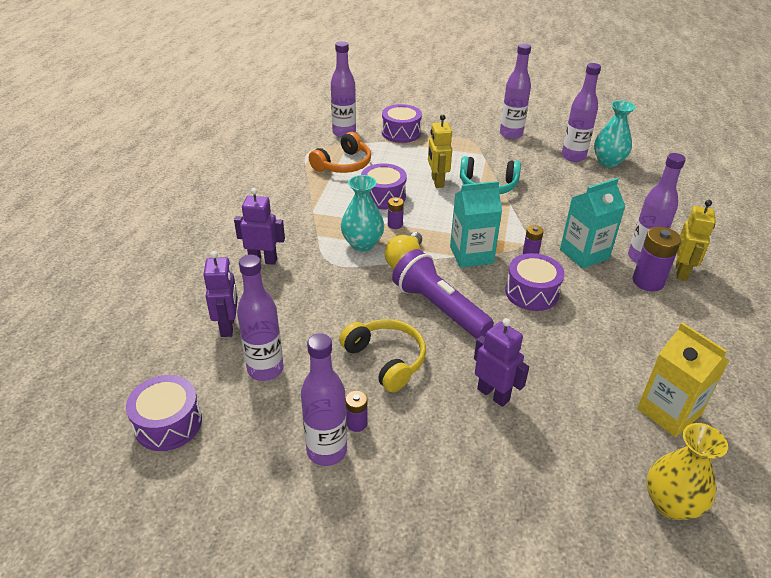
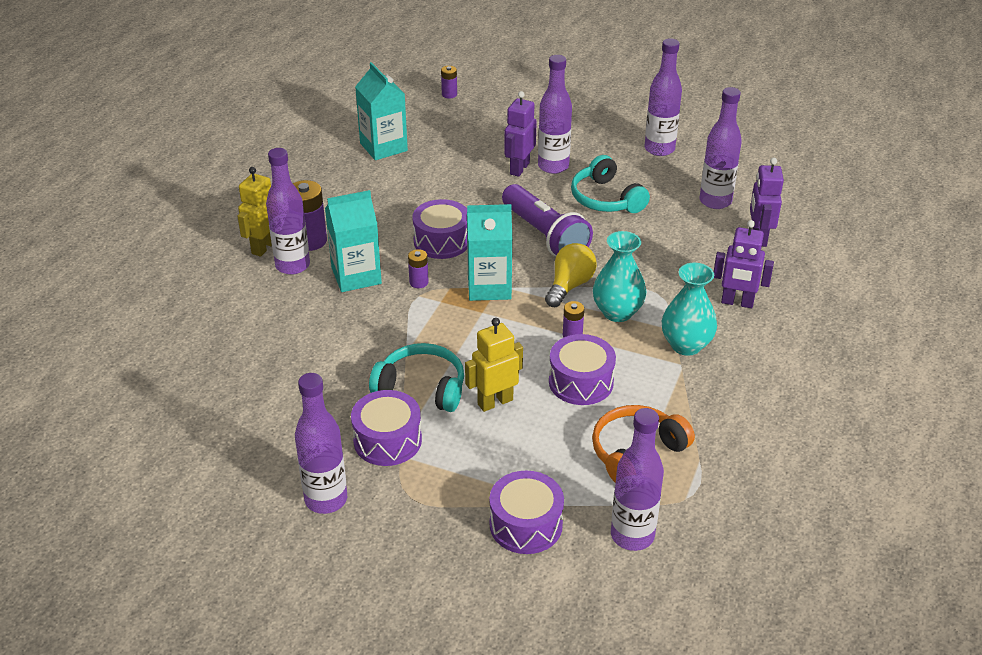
camera: 170 degrees left, 0 degrees up
purple drum [126,375,202,451] -> purple drum moved to [351,390,422,466]
yellow headphones [339,319,426,392] -> turquoise headphones [571,155,650,213]
purple battery [346,391,367,432] -> purple battery moved to [441,66,457,99]
yellow robot [428,115,452,188] -> yellow robot turned 120 degrees counterclockwise [465,318,523,412]
purple robot [474,318,529,407] -> purple robot turned 60 degrees clockwise [504,91,537,177]
purple bottle [562,63,601,162] -> purple bottle moved to [538,55,572,174]
turquoise vase [594,100,636,167] -> turquoise vase moved to [662,263,717,356]
yellow carton [637,322,730,437] -> turquoise carton [355,62,408,160]
yellow vase [647,423,728,520] -> none

